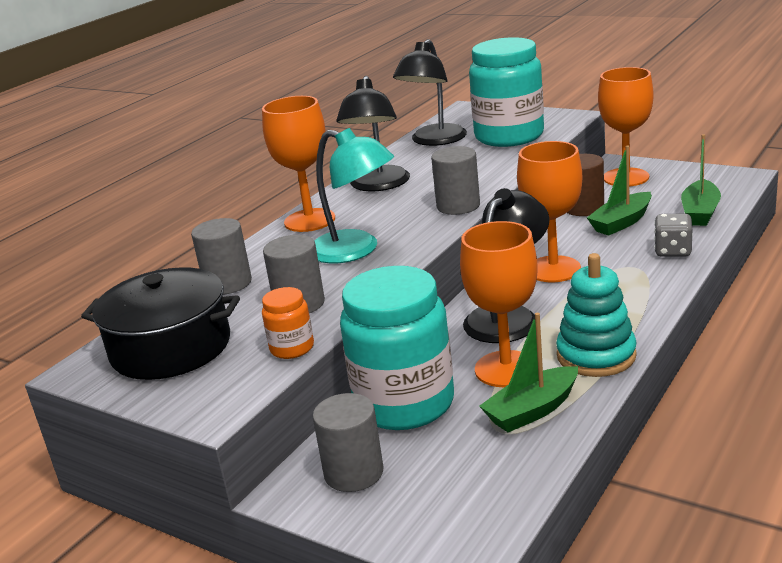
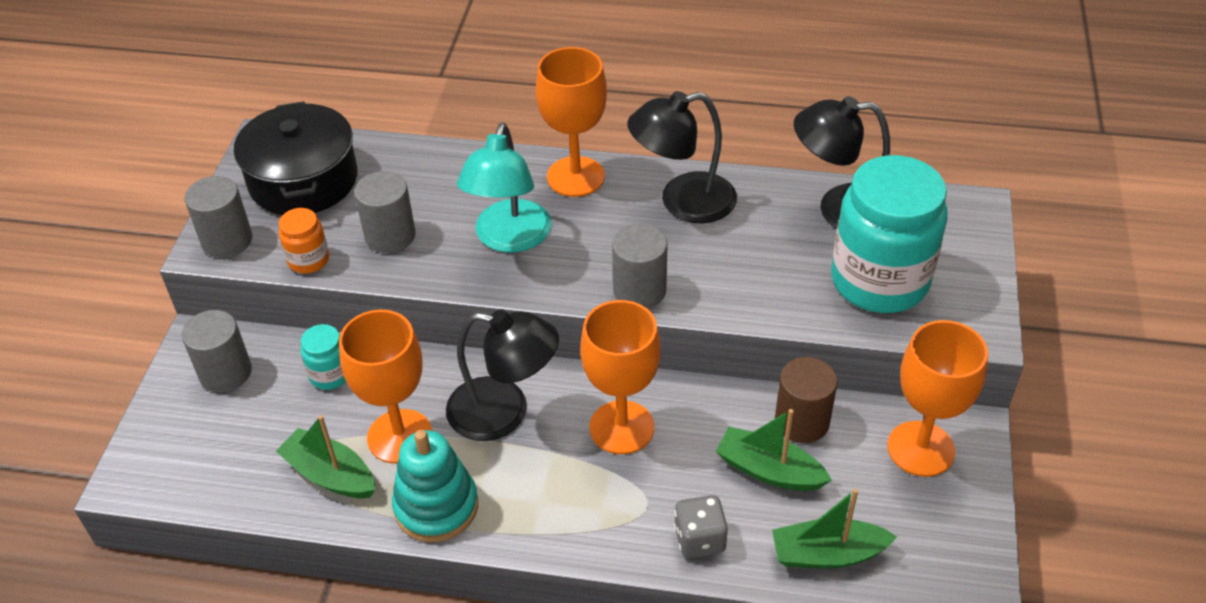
camera: 65 degrees right, 20 degrees up
grey cylinder [191,218,252,295] -> grey cylinder moved to [185,176,252,258]
turquoise jar [340,266,454,430] -> turquoise jar [301,324,346,390], size x0.44

